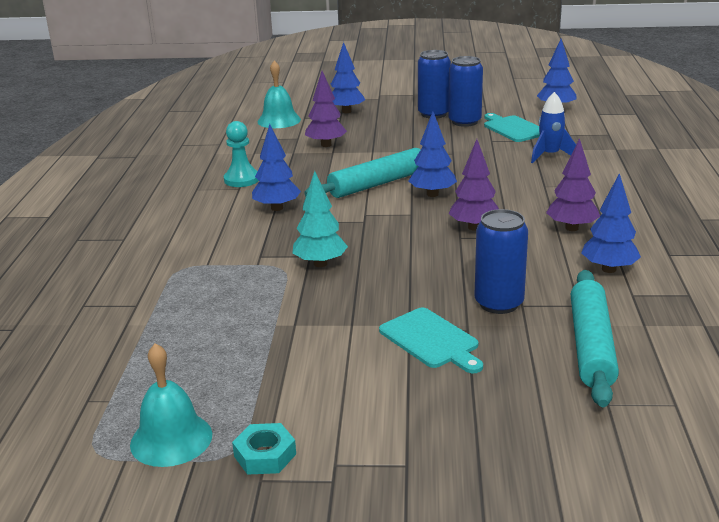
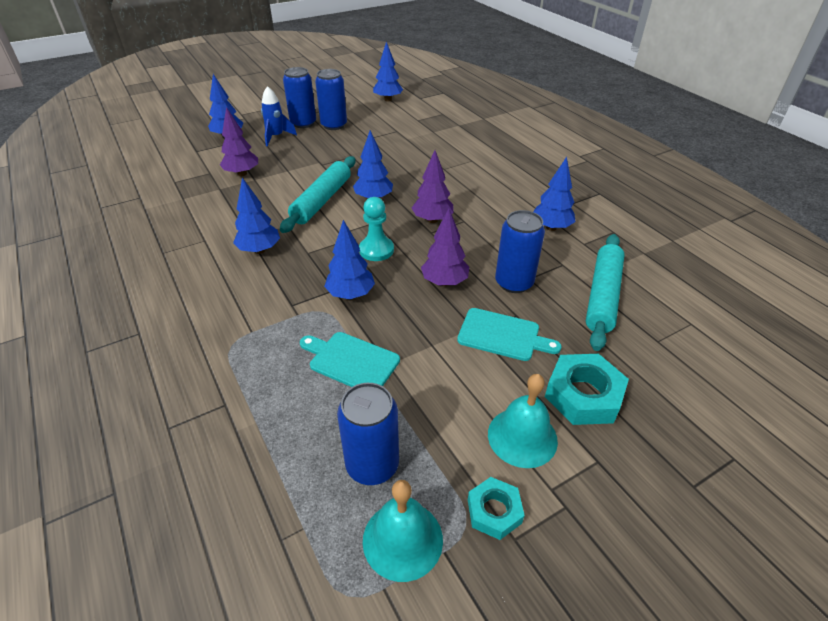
camera: 35 degrees left, 15 degrees up
turquoise pawn [224,121,259,187] -> turquoise pawn moved to [359,197,394,261]
turquoise bell [258,61,301,128] -> turquoise bell moved to [488,374,558,468]
turquoise tree [293,171,348,267] -> blue tree [324,220,375,299]
turquoise cutting board [484,113,540,142] -> turquoise cutting board moved to [300,332,400,387]
blue rocket [531,92,576,163] -> blue rocket moved to [261,86,297,146]
purple tree [546,138,600,231] -> purple tree moved to [421,208,469,286]
turquoise rolling pin [571,270,619,407] -> turquoise rolling pin turned 45 degrees clockwise [586,234,624,351]
none -> blue can [337,383,399,485]
none -> turquoise nut [545,354,629,425]

